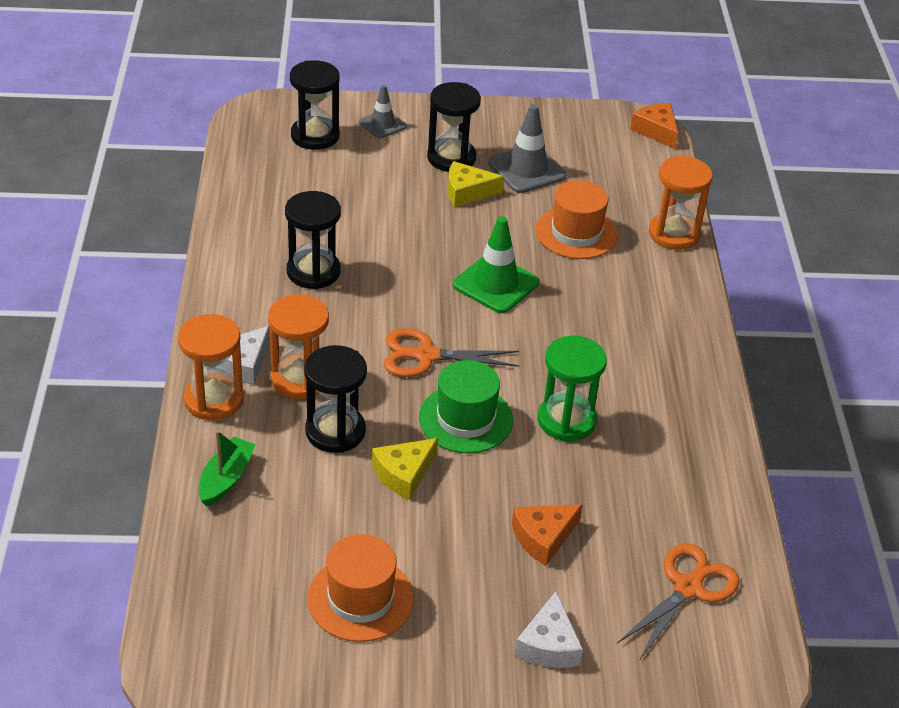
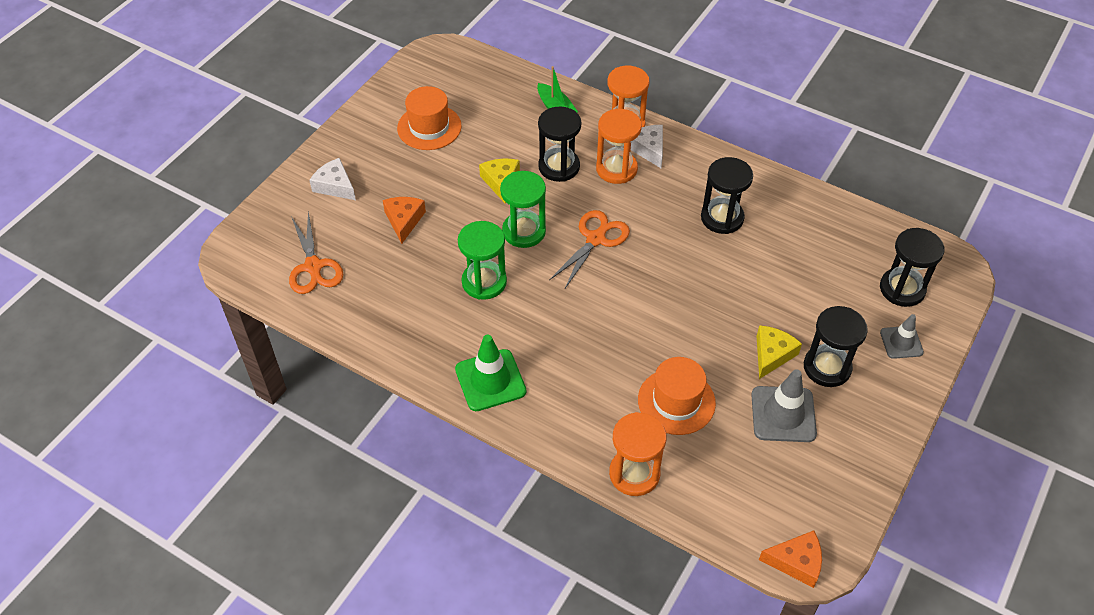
camera: 125 degrees right, 10 degrees up
green hat [419,360,513,453] -> green hourglass [500,171,546,248]
green traffic cone [453,216,539,313] -> green traffic cone moved to [455,335,526,411]

